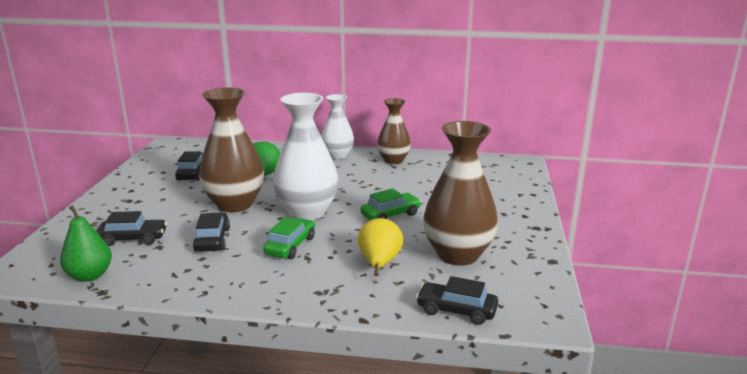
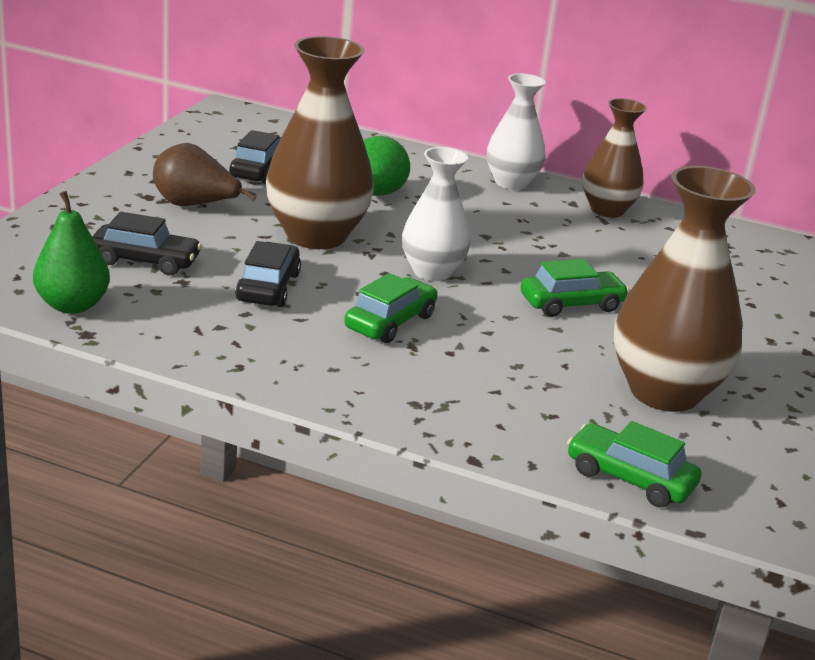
camera: 10 degrees right, 5 degrees up
white vase [273,93,339,220] -> white vase [402,147,470,281], size x0.62
yellow pear [358,218,403,276] -> none
black car [416,276,498,325] -> green car [567,421,701,508]
none -> brown pear [153,143,257,206]

